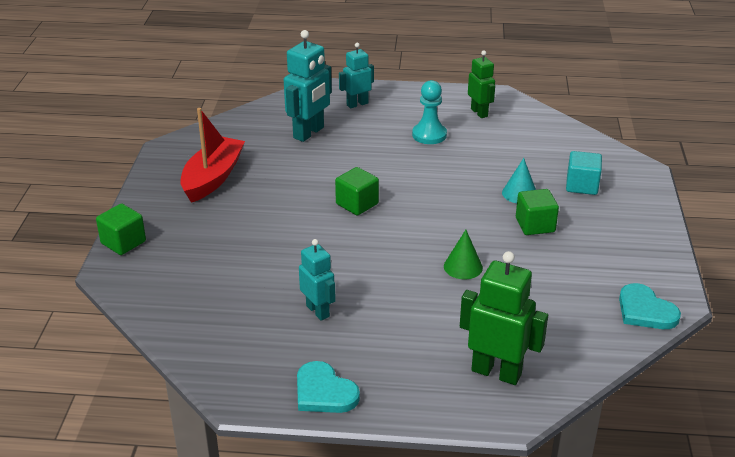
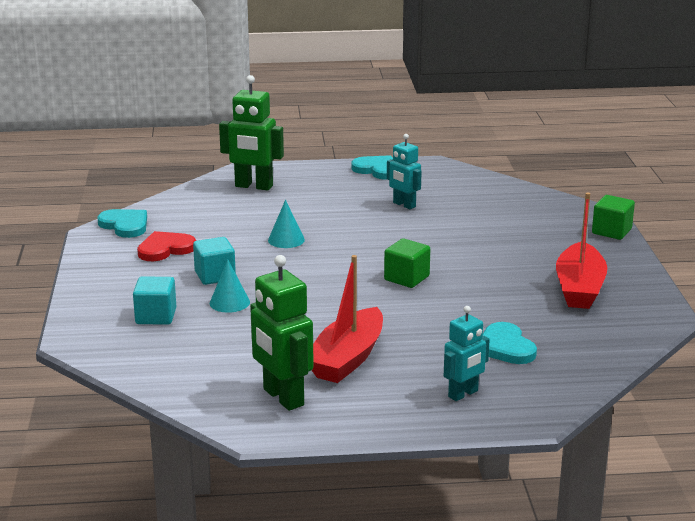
camera: 170 degrees right, 10 degrees down
turquoise robot [284,30,332,142] -> turquoise heart [483,322,537,364]
turquoise pawn [412,80,447,144] -> red boat [312,255,383,383]
green cone [444,230,483,279] -> turquoise cone [268,200,305,248]
green robot [468,50,495,118] -> green robot [250,255,314,411], size x1.58
green cube [516,189,559,235] -> turquoise cube [193,237,236,285]
none -> red heart [137,231,196,261]

